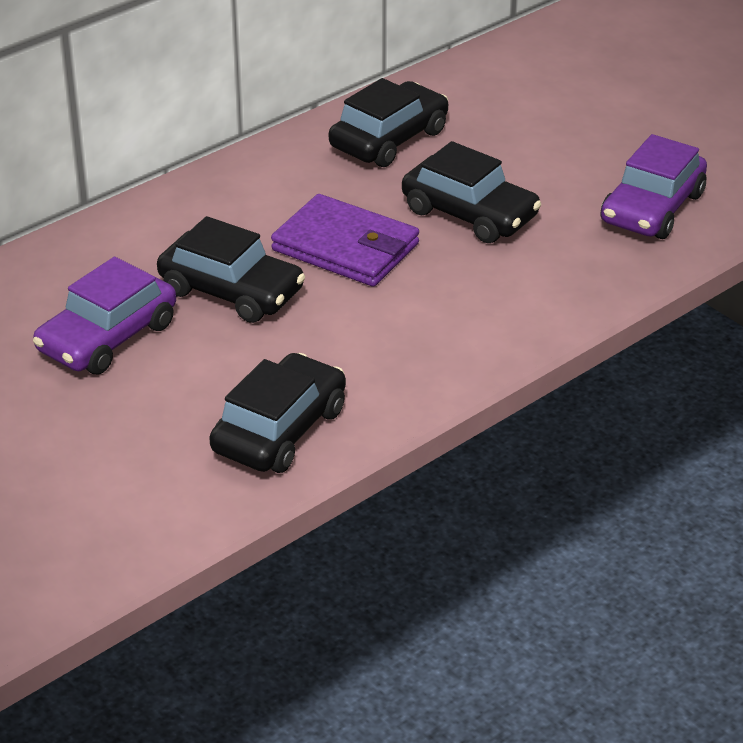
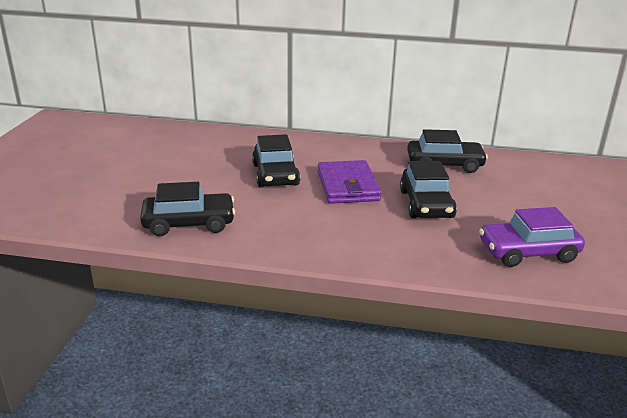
camera: 50 degrees right, 10 degrees down
purple car [33,257,176,374] -> none

